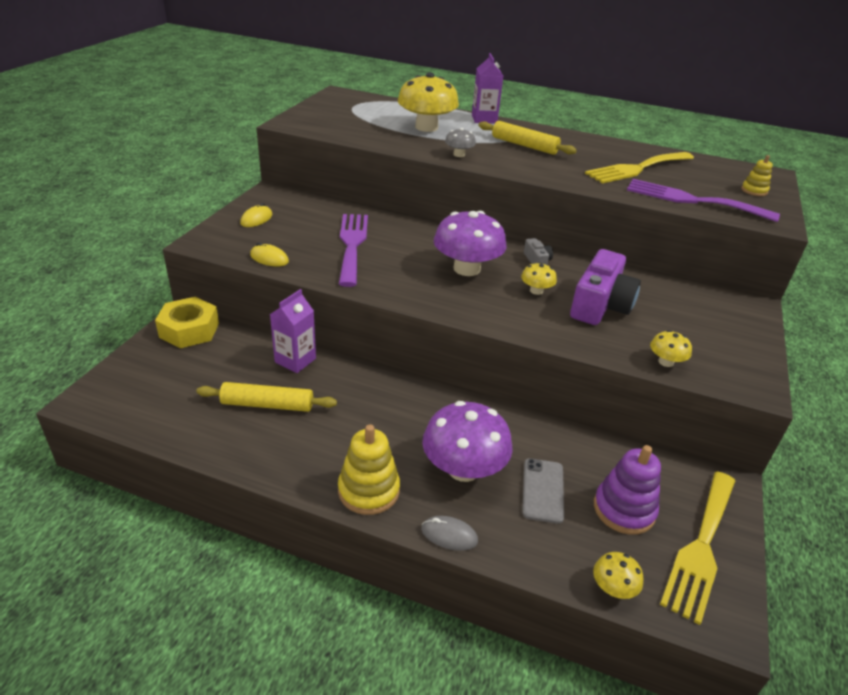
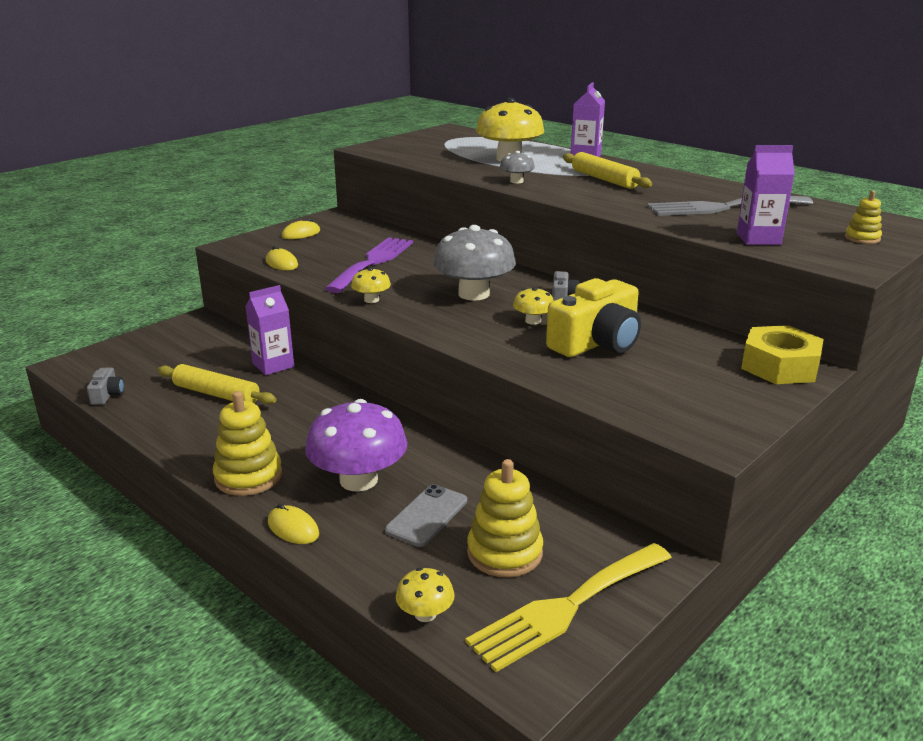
camera: 25 degrees right, 10 degrees down
yellow nut [155,297,219,348] -> yellow nut moved to [741,325,824,384]
grey mouse [421,516,478,551] -> yellow mouse [268,504,319,544]
purple mushroom [434,211,506,276] -> grey mushroom [433,225,516,301]
purple camera [570,249,641,325] -> yellow camera [546,278,641,357]
yellow fork [585,152,694,184] -> grey fork [647,196,813,216]
purple stacking toy [594,445,661,535] -> yellow stacking toy [467,459,543,577]
purple fork [627,179,780,222] -> purple carton [737,145,795,245]
yellow mushroom [650,330,692,367] -> yellow mushroom moved to [351,267,391,303]
none -> grey camera [87,368,124,405]

